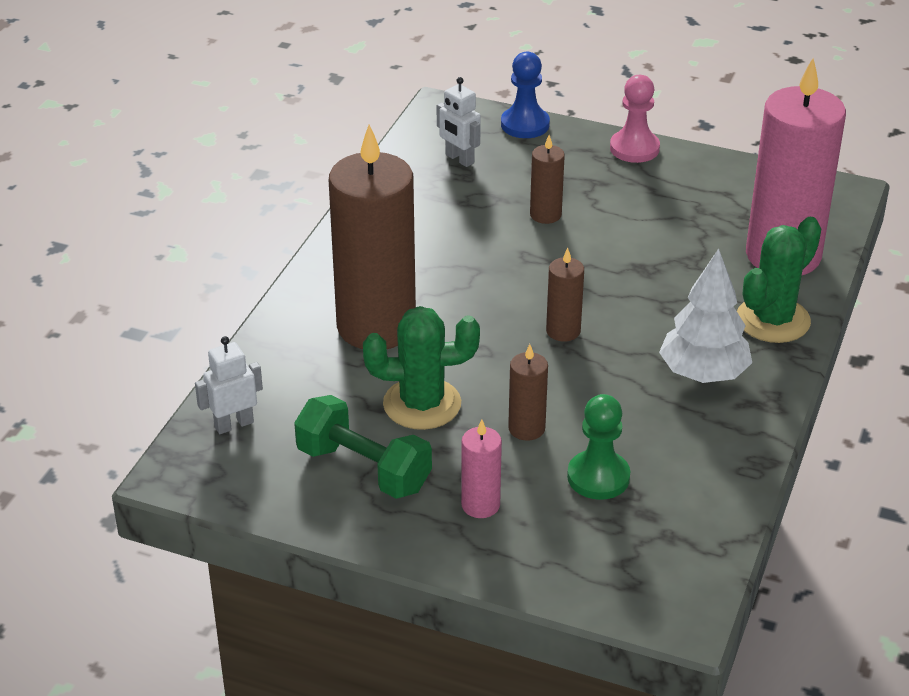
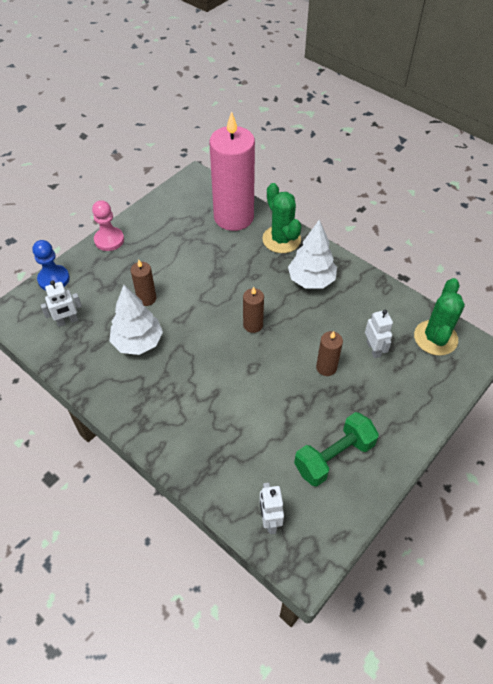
camera: 70 degrees left, 15 degrees up
brown candle [329,124,416,349] -> none
green cactus [363,306,480,430] -> green cactus moved to [414,278,465,356]
pink candle [461,420,502,518] -> none
green pawn [567,394,630,500] -> white robot [365,310,393,358]
none -> white tree [109,285,163,355]

